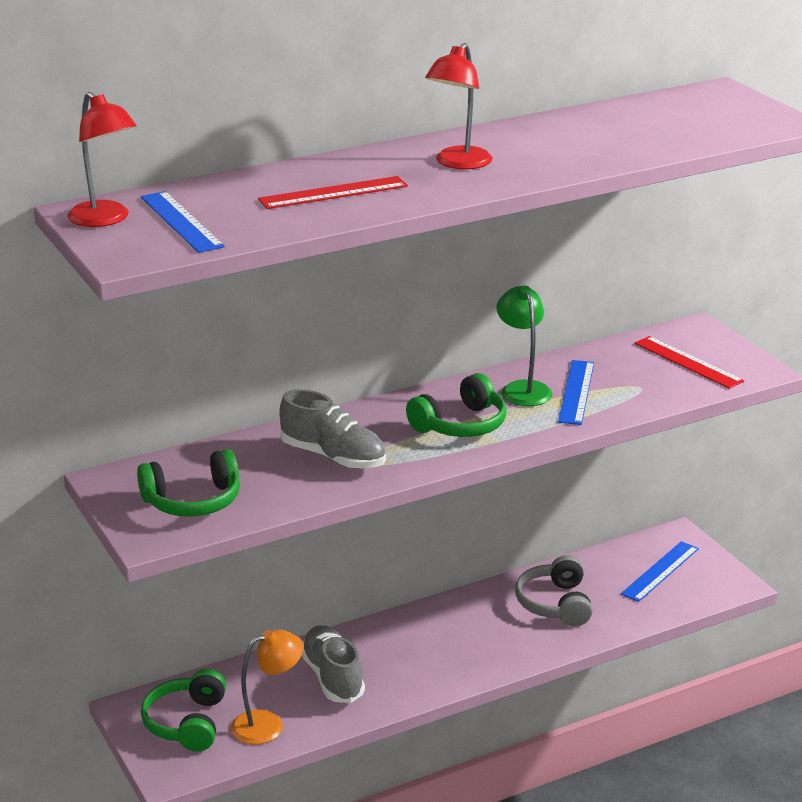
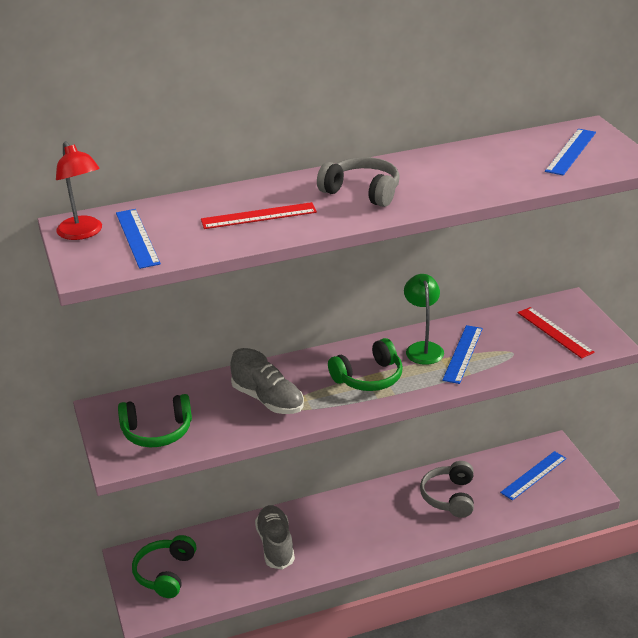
camera: 10 degrees right, 5 degrees up
orange lamp [231,630,304,744] -> none
red lamp [425,43,492,169] -> grey headphones [317,157,400,207]
none -> blue ruler [545,129,596,175]

